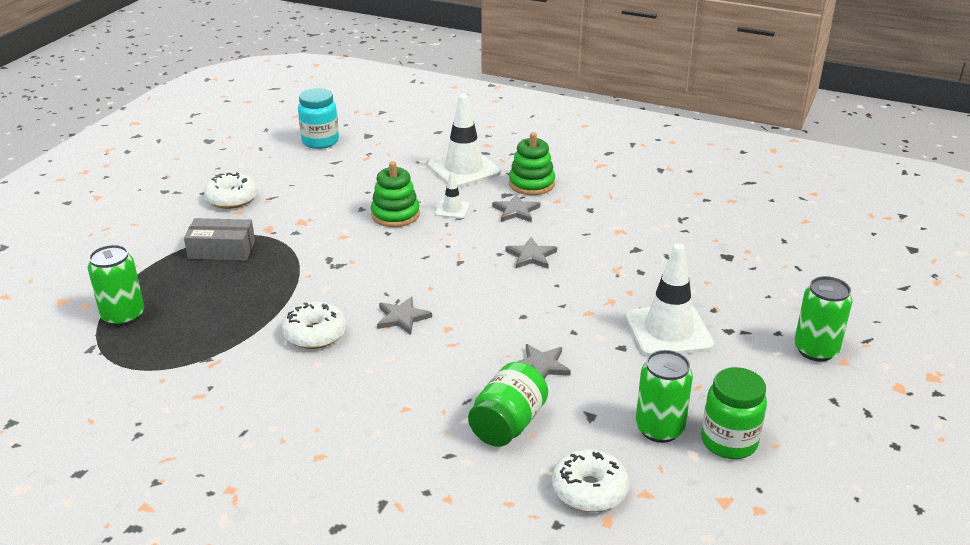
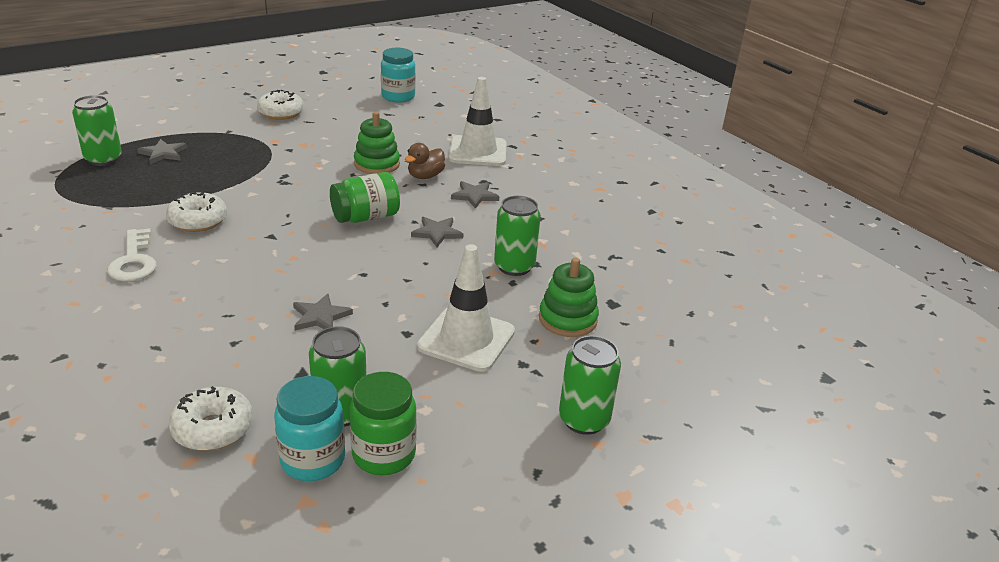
camera: 30 degrees right, 0 degrees up
grey box [184,218,255,261] -> none
grey star [377,296,432,335] -> grey star moved to [137,139,187,164]
white traffic cone [435,172,470,219] -> brown duck [405,143,445,179]
green jar [468,362,548,447] -> green jar moved to [330,172,400,223]
green stacking toy [509,132,555,195] -> green stacking toy moved to [539,258,599,337]
none -> white key [108,228,157,281]
none -> turquoise jar [274,376,345,481]
none -> green can [494,196,541,276]

